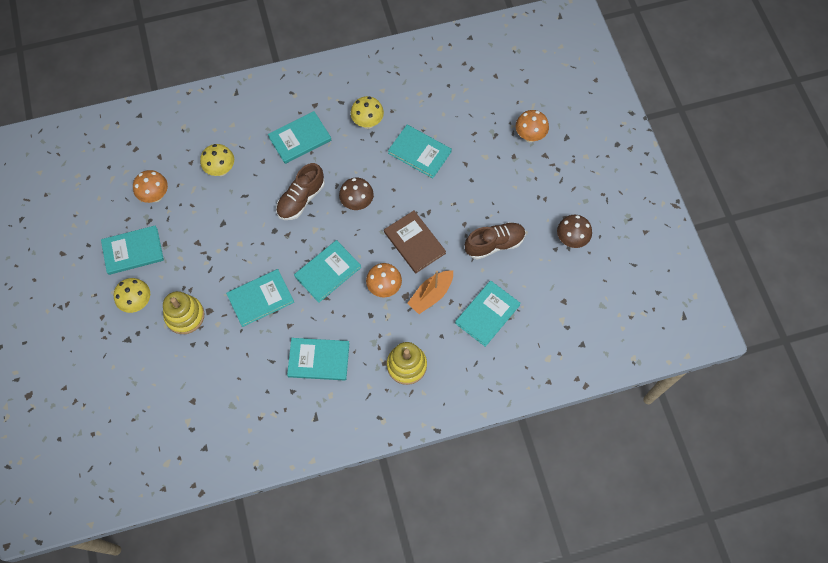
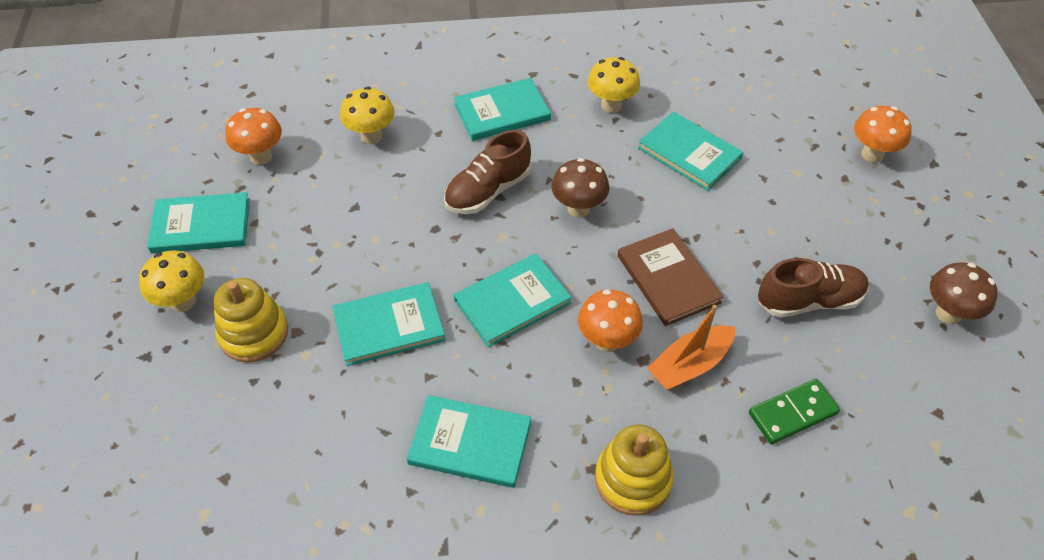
camera: 10 degrees right, 15 degrees down
turquoise book [455,281,521,347] -> green domino [749,379,840,444]

